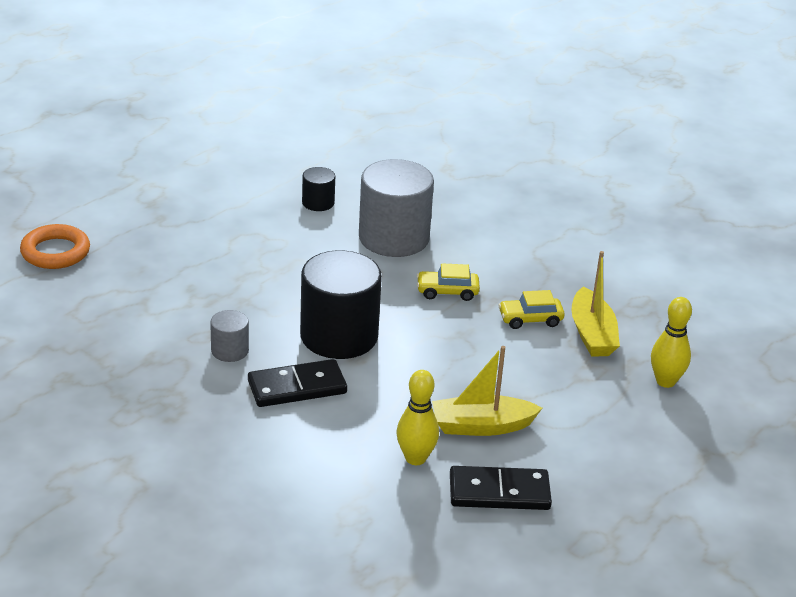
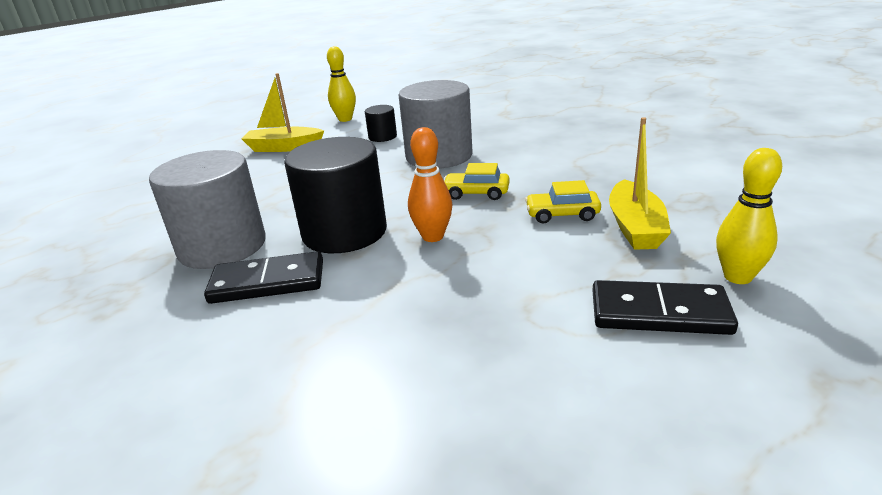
camera: 15 degrees right, 5 degrees down
orange ring [20,224,90,269] -> none
grey cylinder [210,310,249,362] -> grey cylinder [149,150,266,269], size x2.12
yellow bowling pin [396,370,439,465] -> yellow bowling pin moved to [327,46,356,122]
yellow boat [432,346,542,436] -> yellow boat moved to [241,73,324,152]
black domino [450,466,552,510] -> black domino moved to [592,280,738,335]
none -> orange bowling pin [408,127,452,242]

